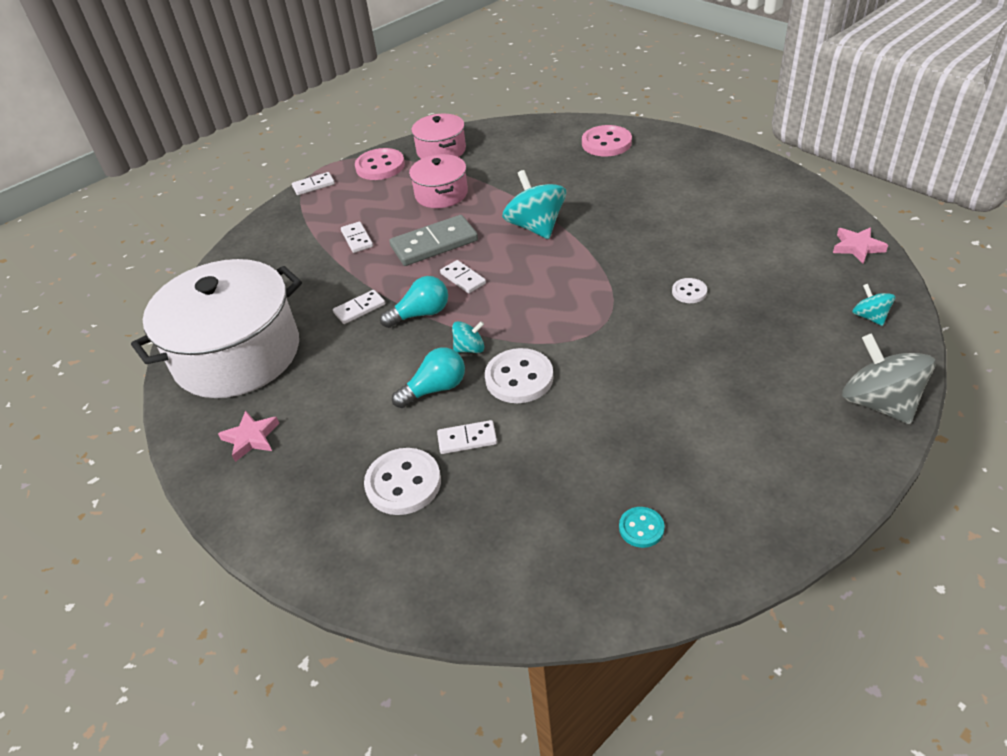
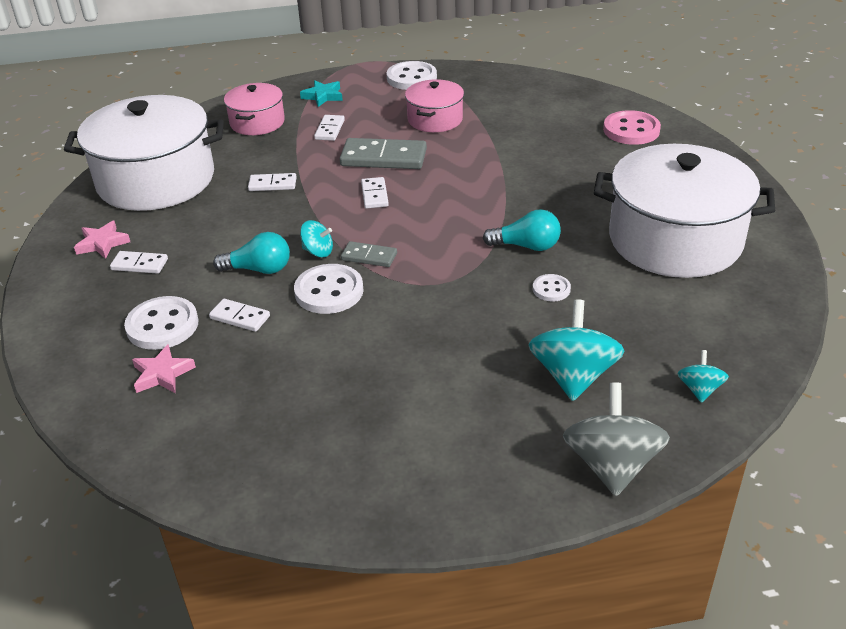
camera: 30 degrees right, 5 degrees down
white domino [292,172,335,195] -> white domino moved to [110,251,168,274]
pink button [355,148,405,180] -> white button [387,61,437,90]
turquoise light bulb [380,276,448,328] -> turquoise light bulb moved to [483,209,561,251]
pink pot [411,114,466,159] -> pink pot moved to [224,83,285,135]
turquoise spinning top [502,170,566,239] -> turquoise spinning top moved to [528,299,625,401]
turquoise button [619,507,665,548] -> none
pink star [833,227,888,264] -> pink star moved to [132,344,196,393]
none -> turquoise star [300,80,343,107]
none -> grey domino [341,241,397,267]
none -> white pot [594,144,775,278]

